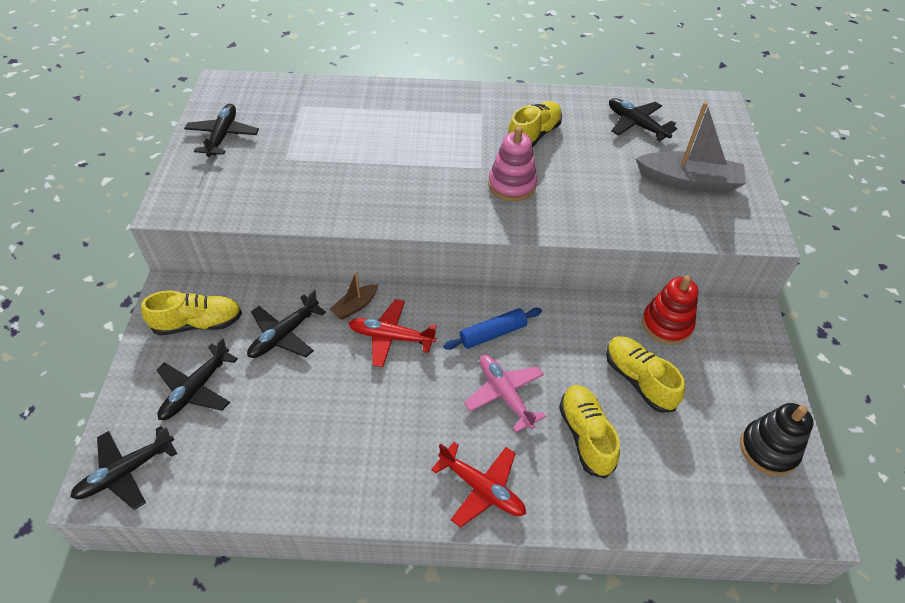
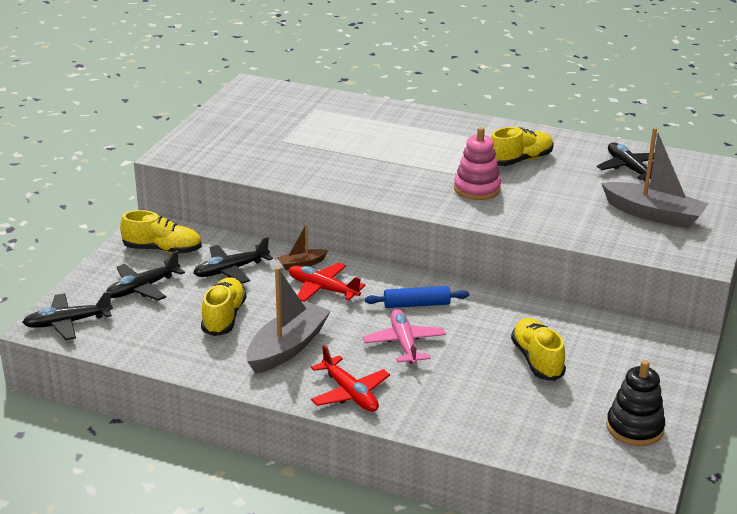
camera: 20 degrees right, 20 degrees down
black plane [184,104,259,157] -> none
yellow shoe [559,385,620,479] -> yellow shoe moved to [201,277,246,336]
red stacking toy [642,275,698,345] -> none
none -> grey boat [247,267,331,374]

